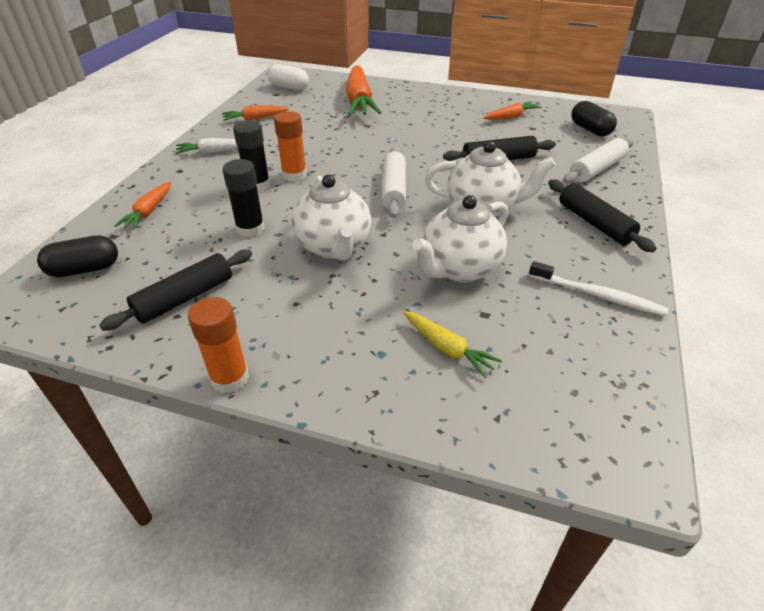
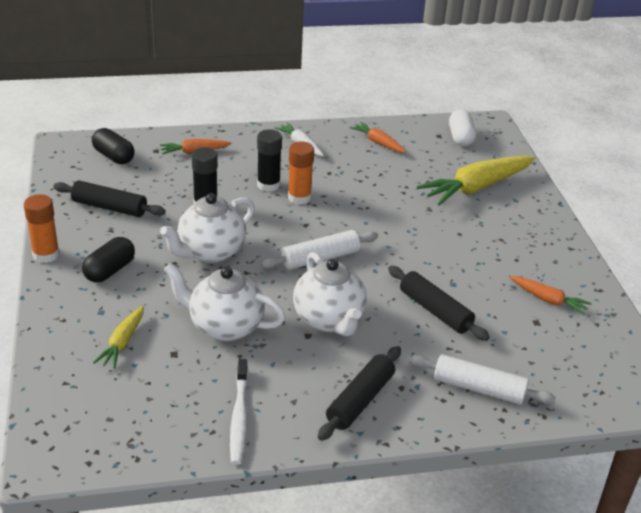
camera: 60 degrees right, 5 degrees down
orange carrot [346,65,381,116] -> yellow carrot [417,155,535,206]
black capsule [571,101,617,136] -> black capsule moved to [82,237,135,282]

